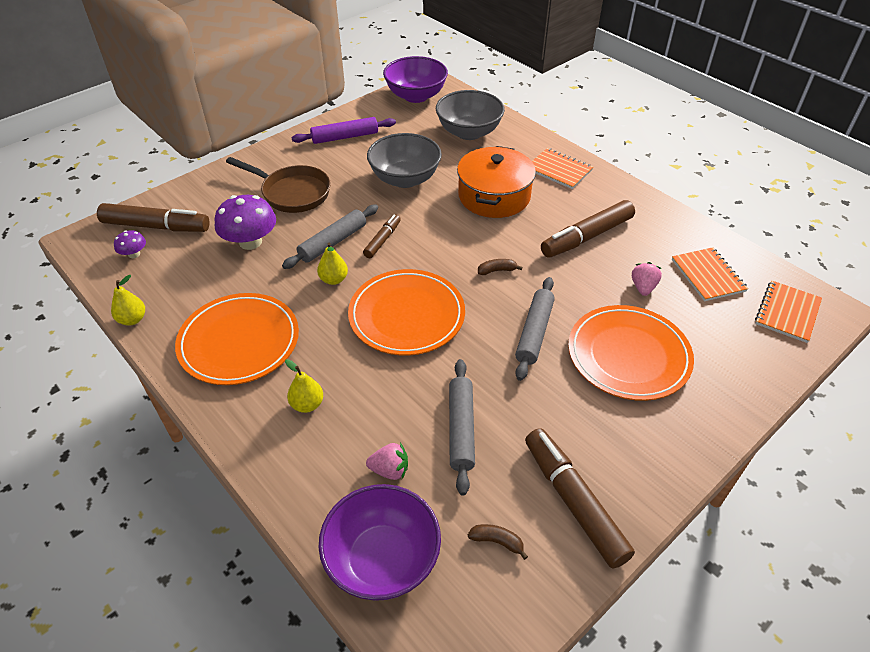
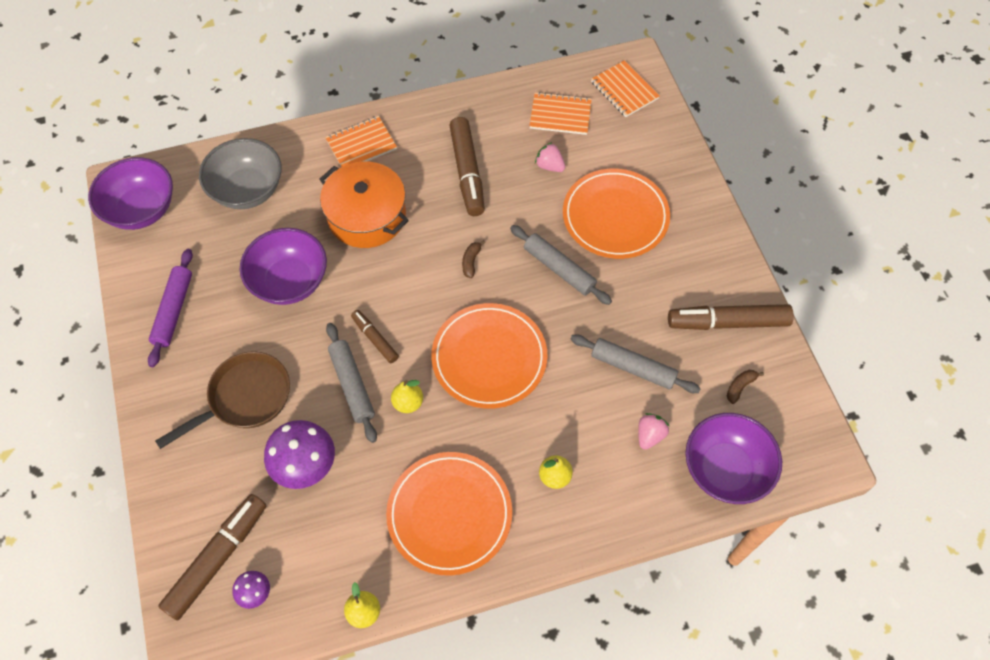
camera: 65 degrees left, 15 degrees up
grey bowl [367,133,442,188] -> purple bowl [240,228,327,305]

